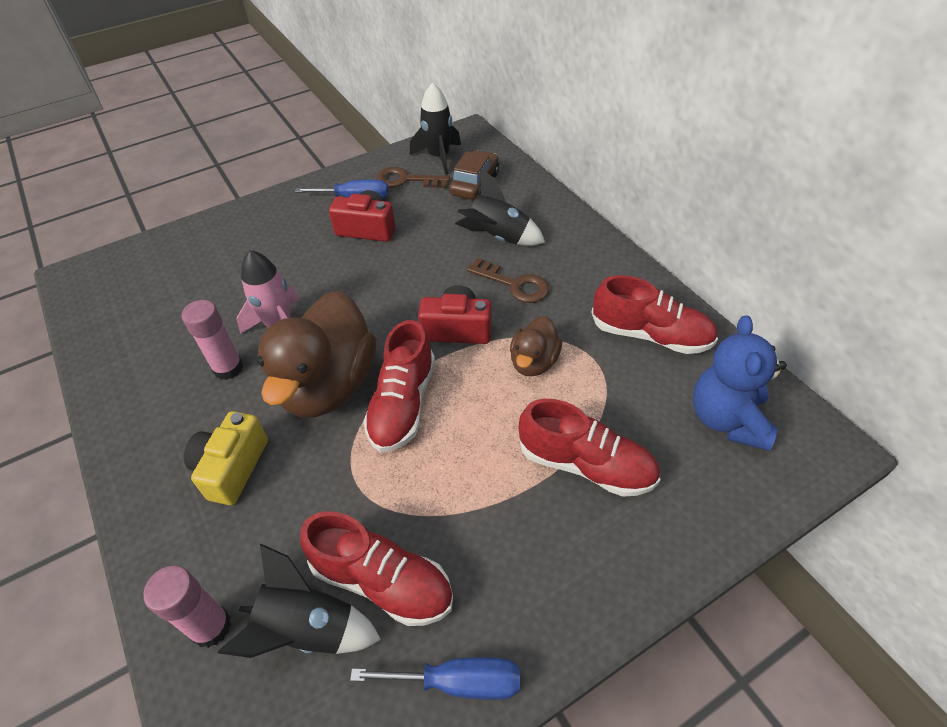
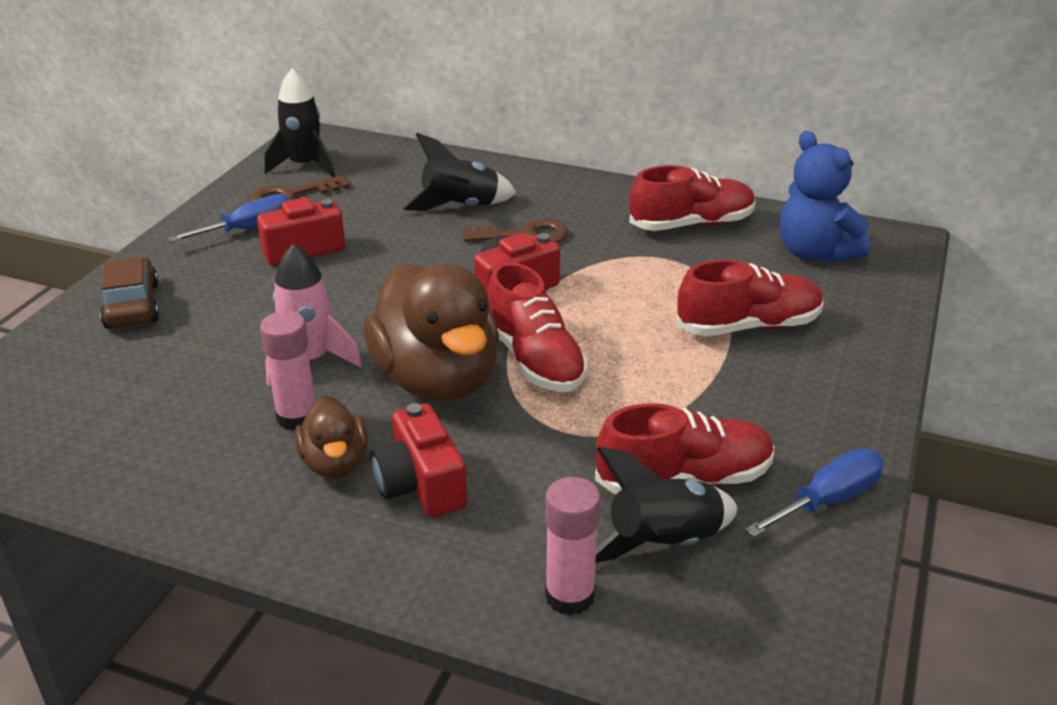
camera: 40 degrees left, 15 degrees down
yellow camera [184,411,268,505] -> red camera [371,403,467,517]
brown car [449,150,499,200] -> brown car moved to [100,257,159,329]
brown duck [510,316,562,376] -> brown duck moved to [295,396,368,478]

